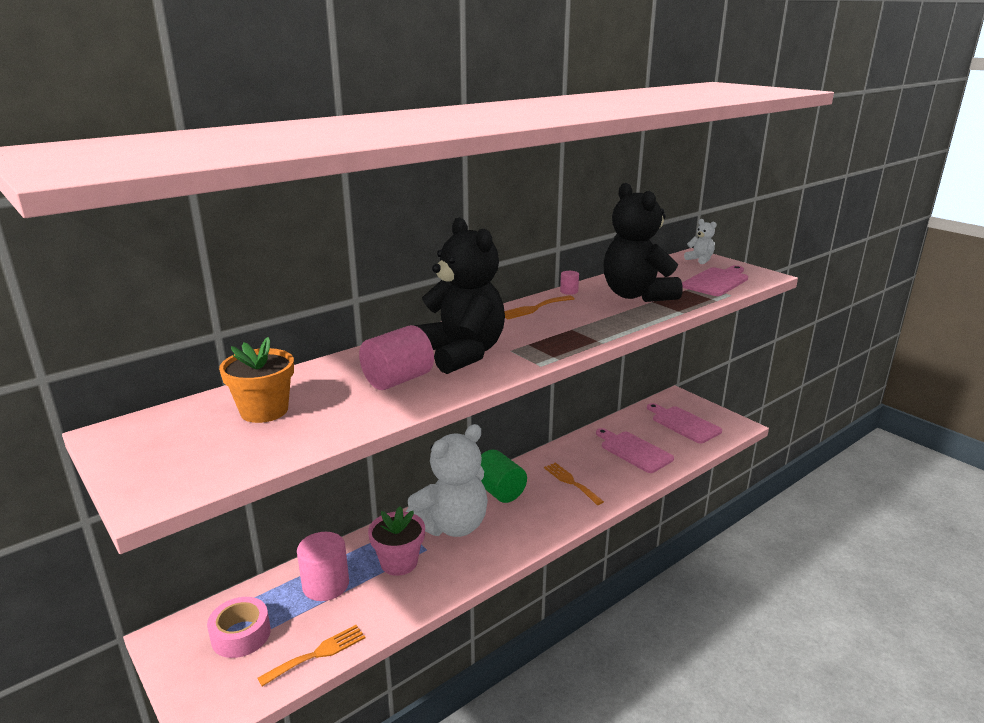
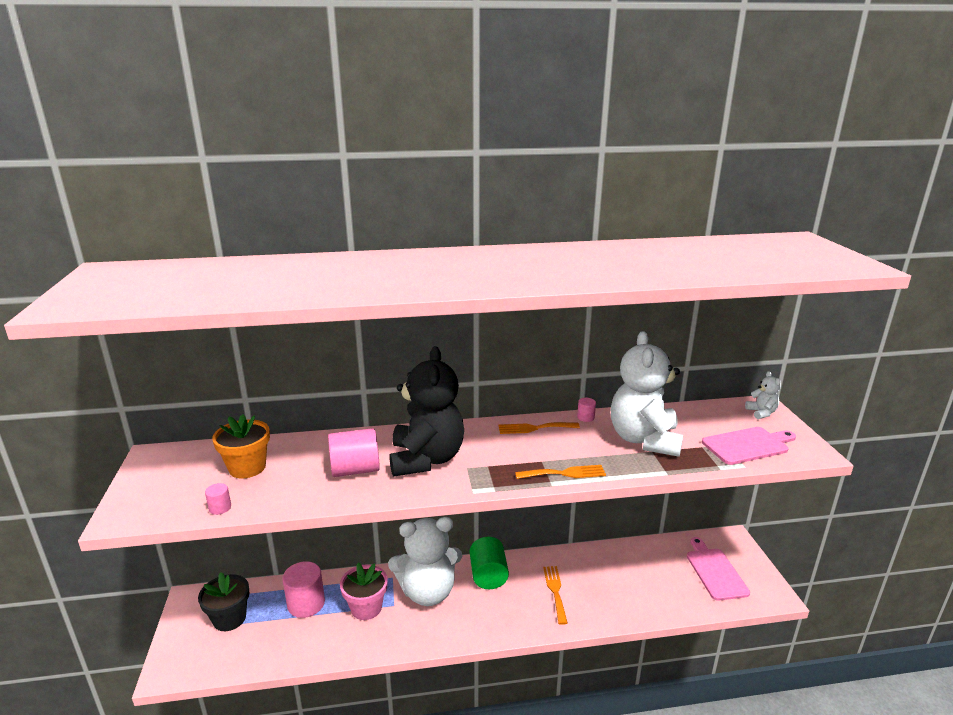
camera: 30 degrees right, 0 degrees up
pink tape [207,597,271,658] -> black flower pot [198,572,249,631]
orange fork [258,625,366,686] -> orange fork moved to [515,465,606,479]
pink cutting board [596,428,674,473] -> none
black teddy bear [603,183,683,302] -> white teddy bear [611,331,683,457]
none -> pink cylinder [205,483,231,515]

